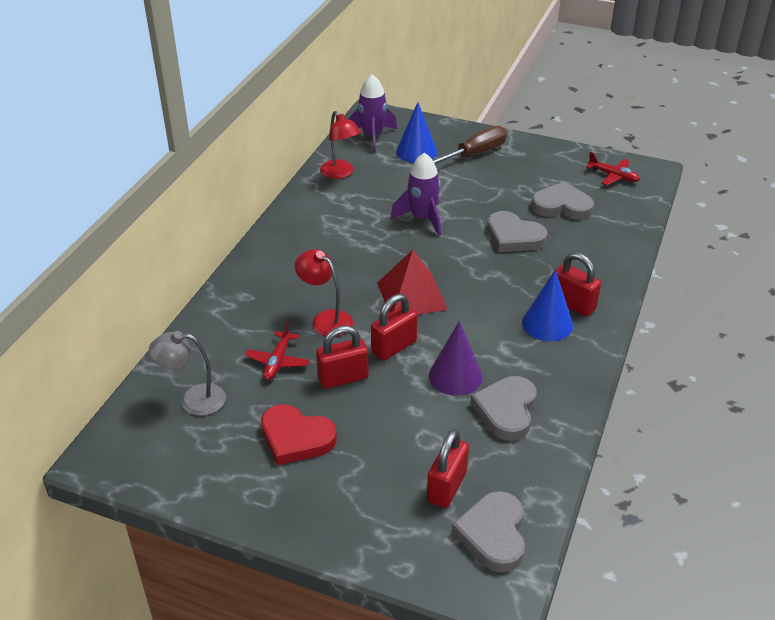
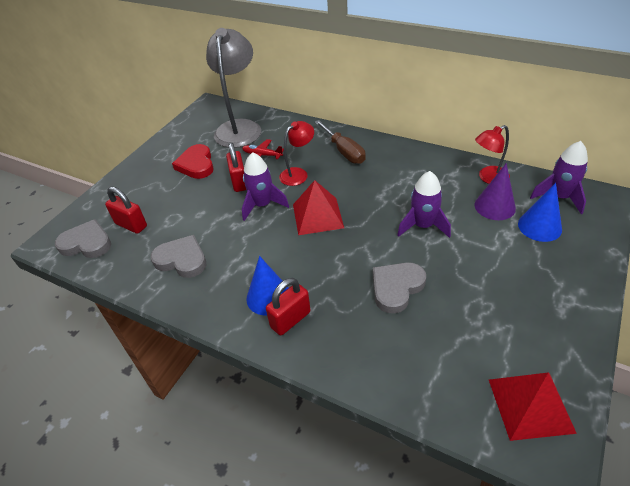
camera: 100 degrees right, 5 degrees up
grey lamp [149,331,226,416] -> grey lamp [206,28,261,148], size x1.88
red heart [261,404,337,465] -> red heart turned 45 degrees counterclockwise [172,144,214,179]
red padlock [371,294,418,361] -> purple rocket [242,152,289,221]
purple cone [429,321,483,396] -> purple cone moved to [475,163,516,220]
brown screwdriver [433,126,507,165] -> brown screwdriver moved to [315,120,366,164]
grey heart [531,181,594,220] -> none
red plane [586,152,640,185] -> red pyramid [489,372,577,441]

